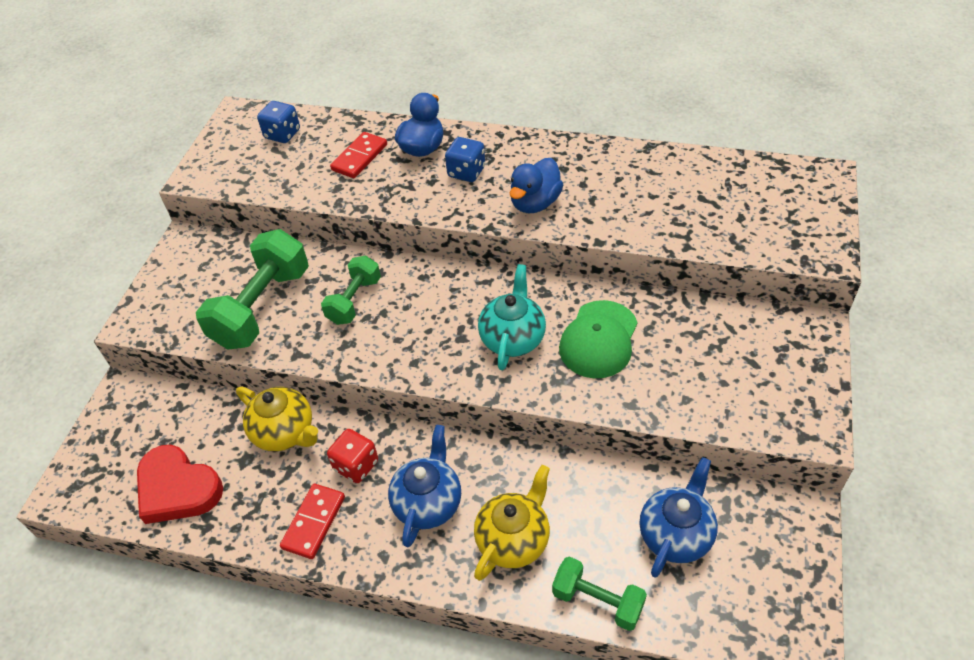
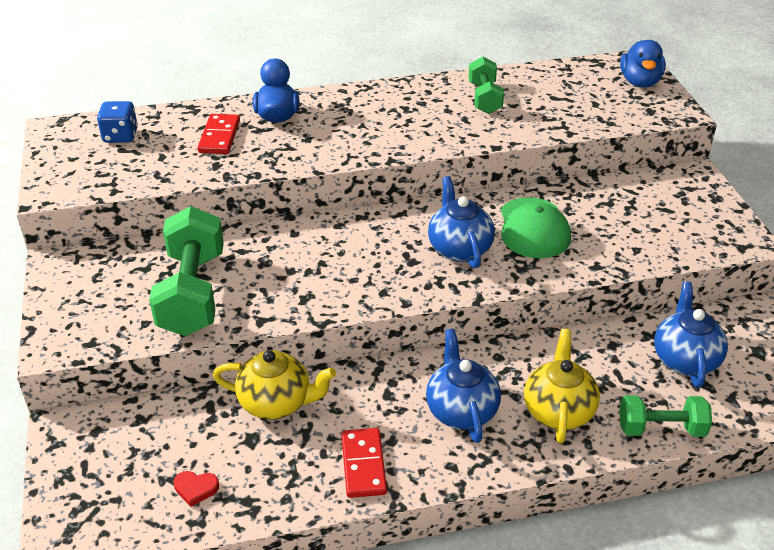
camera: 30 degrees left, 10 degrees down
red heart [137,445,223,524] -> red heart [174,471,219,507], size x0.42
green dumbbell [321,255,381,325] -> green dumbbell moved to [468,57,504,114]
red dice [327,429,378,483] -> none
blue dice [445,137,485,182] -> none
turquoise teapot [478,264,546,370] -> blue teapot [428,176,495,268]
blue duck [510,158,564,213] -> blue duck moved to [620,40,666,88]

